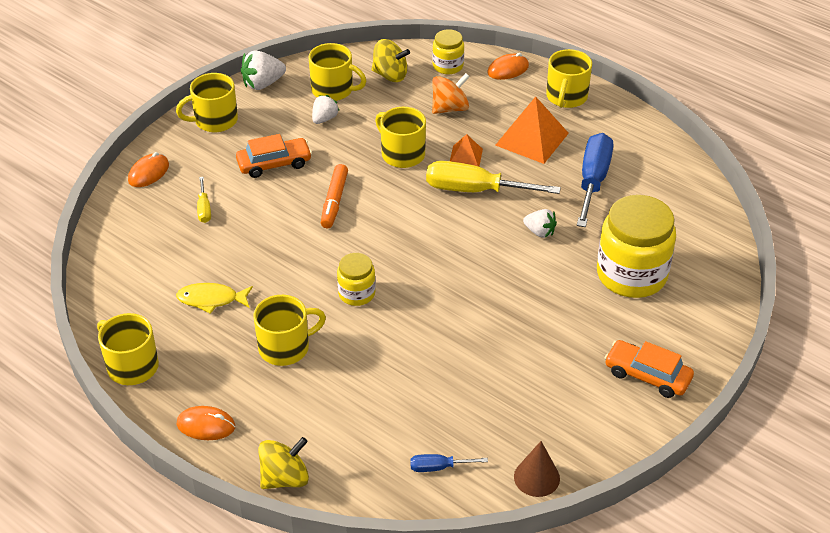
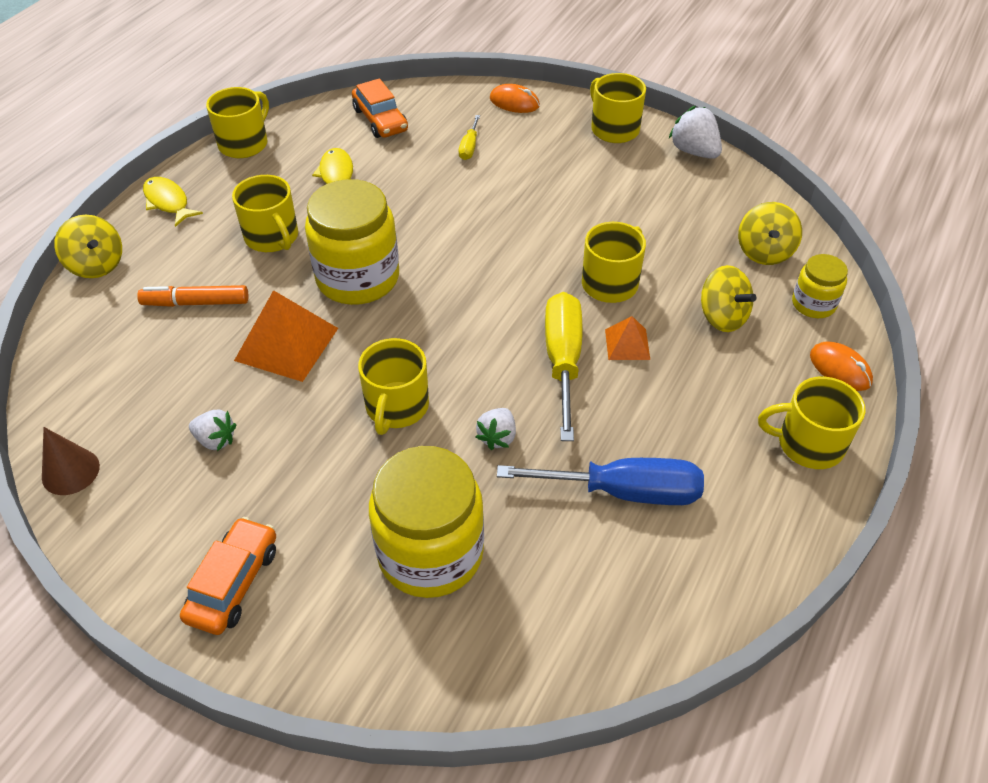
camera: 80 degrees right, 5 degrees up
orange mouse [176,406,235,440] -> yellow fish [143,177,203,227]
yellow screwdriver [197,177,211,223] -> yellow screwdriver turned 60 degrees counterclockwise [459,115,480,160]
orange car [236,134,312,178] -> orange car moved to [352,78,408,138]
yellow mug [309,43,366,101] -> yellow mug moved to [358,338,429,435]
white strawberry [312,95,339,124] -> white strawberry moved to [189,409,237,451]
orange marker [321,164,348,228] -> orange marker moved to [137,285,248,307]
yellow jar [337,253,376,306] -> yellow jar [305,179,399,305], size x1.94
blue screwdriver [410,454,488,472] -> none
orange spinning top [432,73,470,114] -> yellow spinning top [701,265,757,332]
orange pyramid [495,96,569,164] -> orange pyramid moved to [234,290,338,382]

